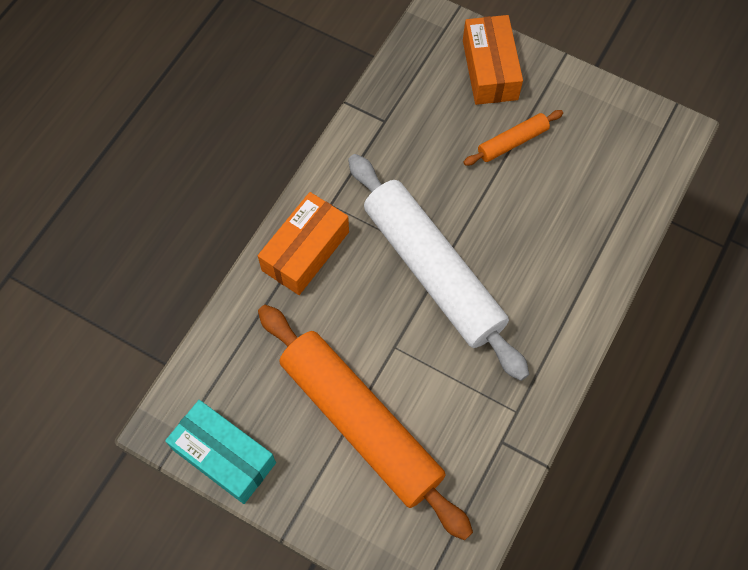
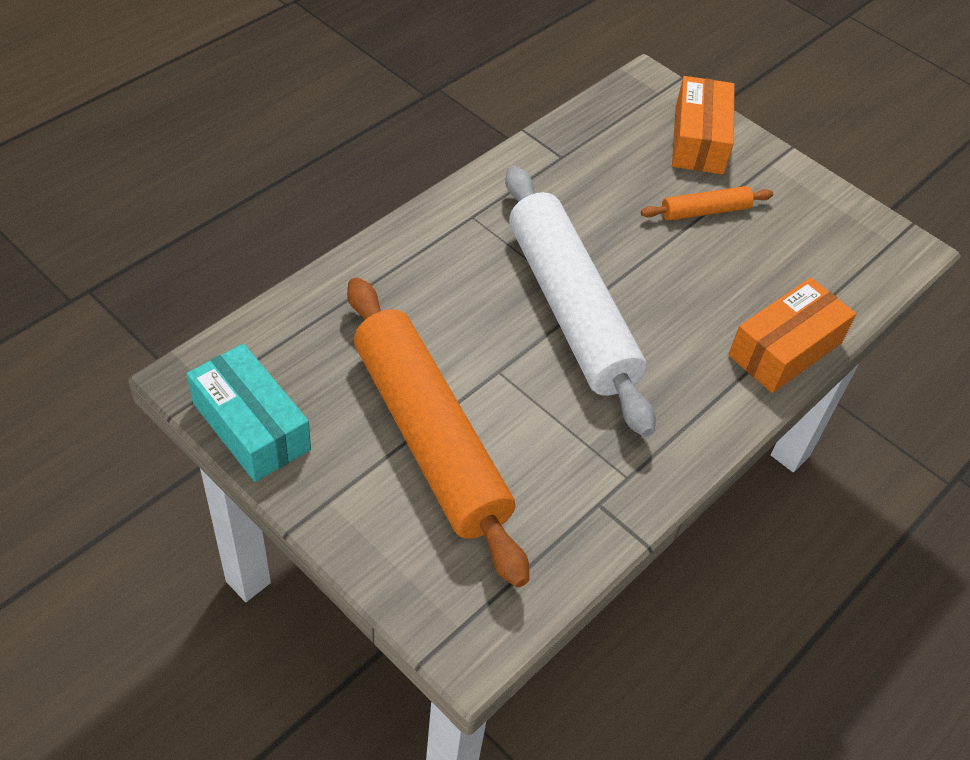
camera: 10 degrees right, 15 degrees down
orange box [258,192,349,295] -> orange box moved to [728,278,856,393]

